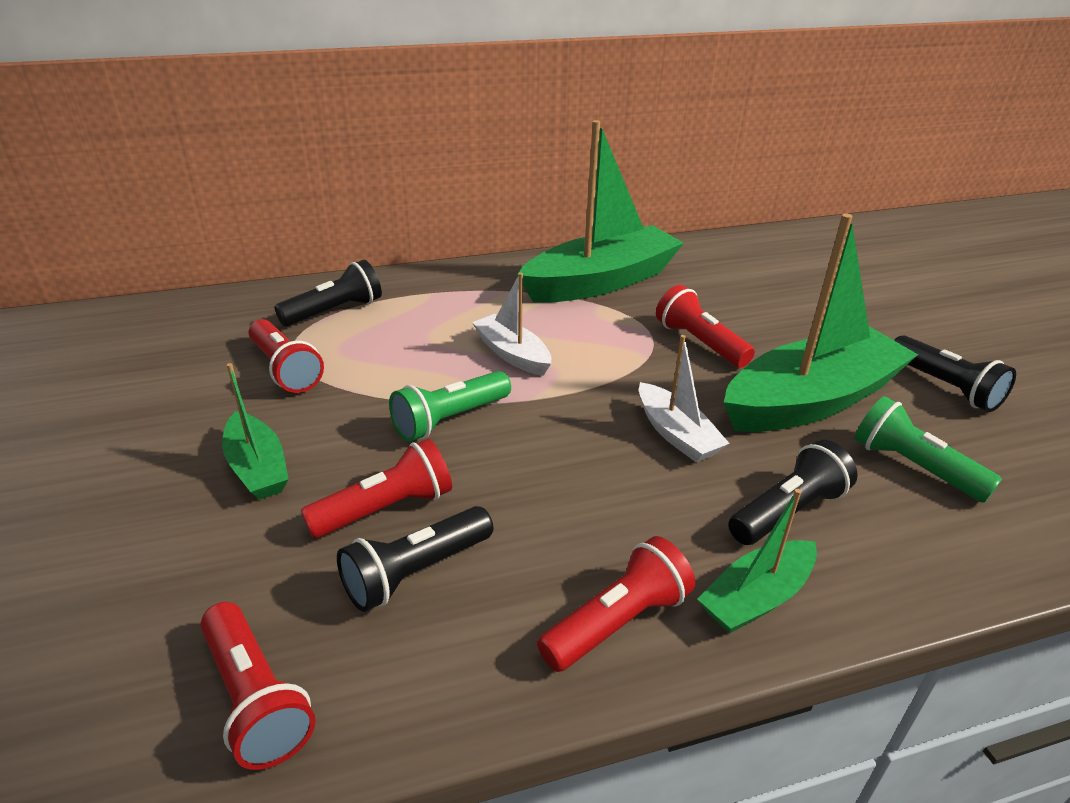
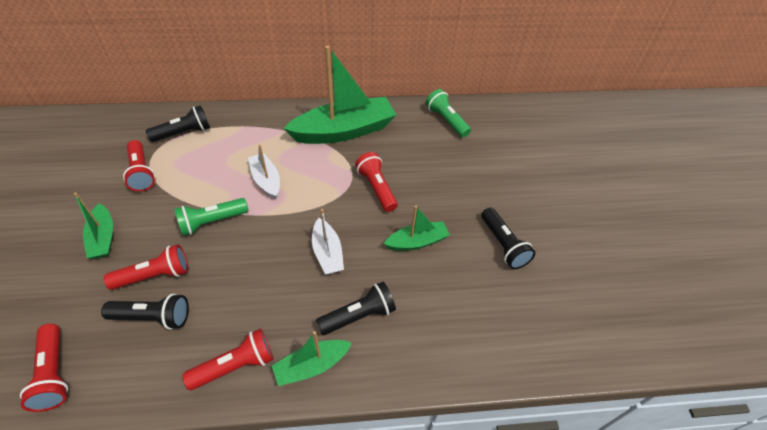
camera: 10 degrees right, 15 degrees up
black flashlight [337,506,493,612] -> black flashlight turned 150 degrees counterclockwise [101,294,189,330]
green boat [724,214,918,432] -> green boat [383,206,450,251], size x0.51
green flashlight [854,396,1002,503] -> green flashlight moved to [426,89,471,138]

